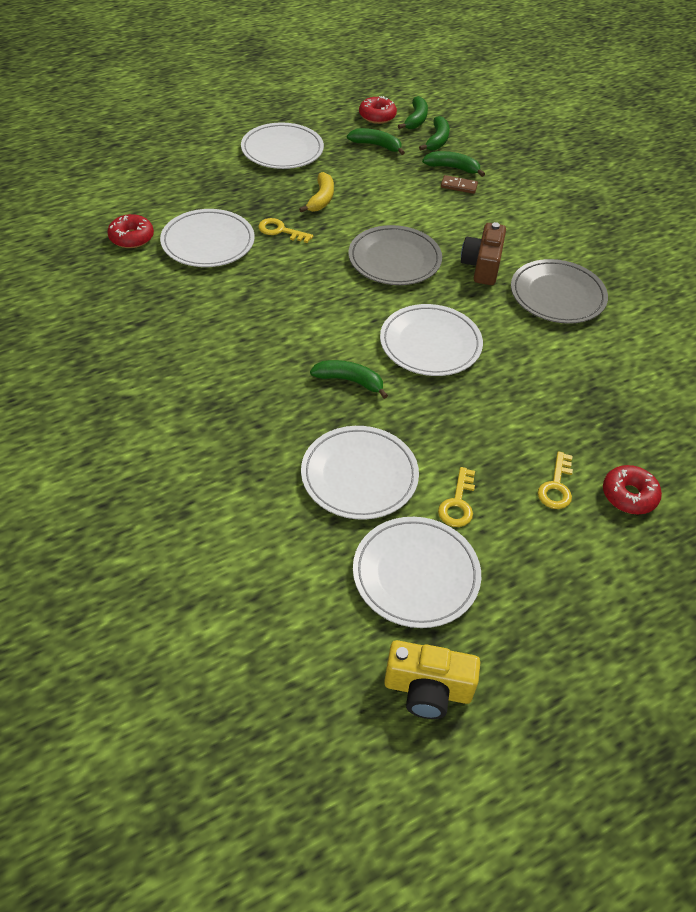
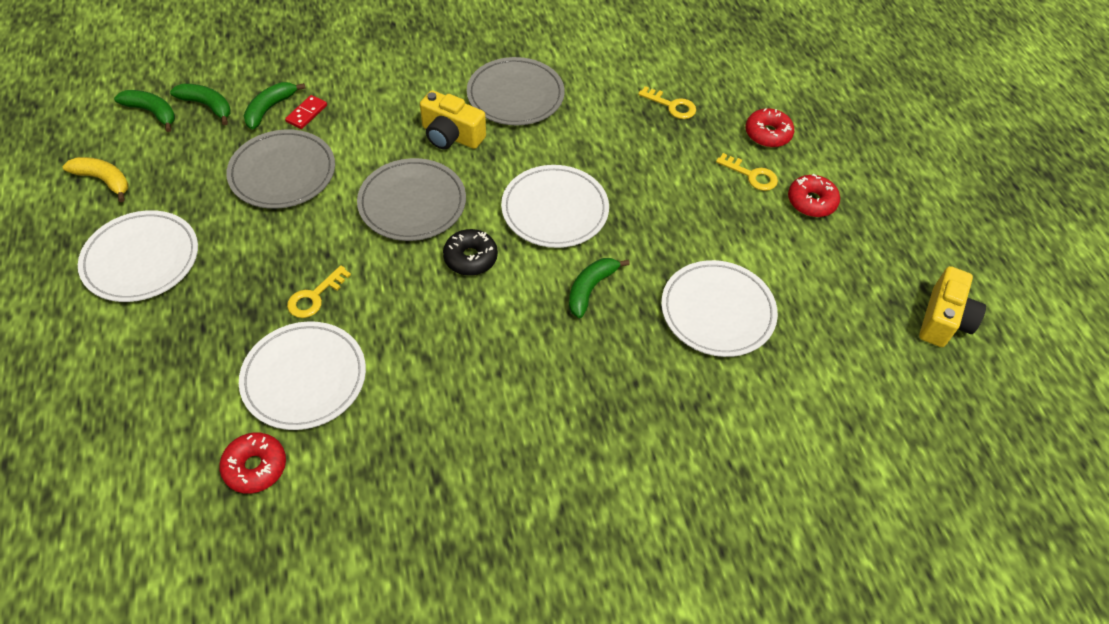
camera: 75 degrees left, 5 degrees up
yellow banana [299,172,334,212] -> yellow banana moved to [63,157,129,202]
green banana [347,128,405,155] -> none
white plate [353,517,481,628] -> none
red donut [359,96,397,124] -> red donut moved to [788,174,840,217]
yellow key [438,467,475,527] -> yellow key moved to [638,86,696,119]
brown domino [441,175,478,194] -> red domino [285,95,327,129]
brown camera [461,222,506,285] -> yellow camera [420,90,486,149]
none -> grey plate [226,129,335,209]
none -> black donut [443,229,498,276]

